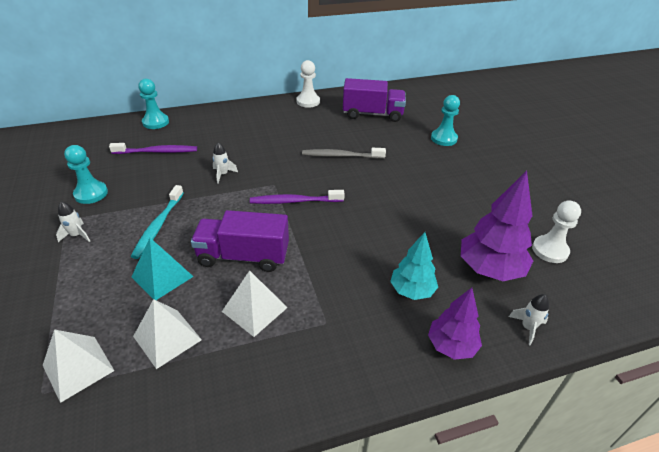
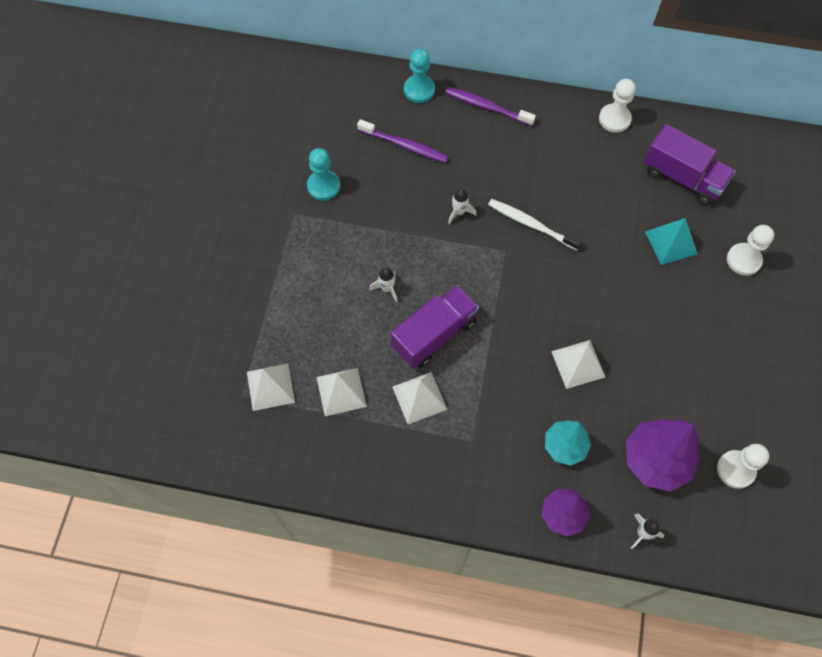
camera: 30 degrees right, 25 degrees up
white rocket [56,201,90,242] -> white rocket moved to [369,267,398,303]
turquoise toothbrush [131,185,184,259] -> none
turquoise pyramid [131,238,194,300] -> turquoise pyramid moved to [645,218,697,265]
purple truck [191,210,289,272] -> purple truck turned 105 degrees clockwise [391,285,479,369]
purple toothbrush [250,190,345,204] -> purple toothbrush moved to [445,87,536,126]
grey toothbrush [302,148,386,159] -> none
turquoise pawn [431,95,460,146] -> white pawn [727,225,774,276]
none -> white toothbrush [488,199,582,250]
none -> white pyramid [551,340,605,389]

